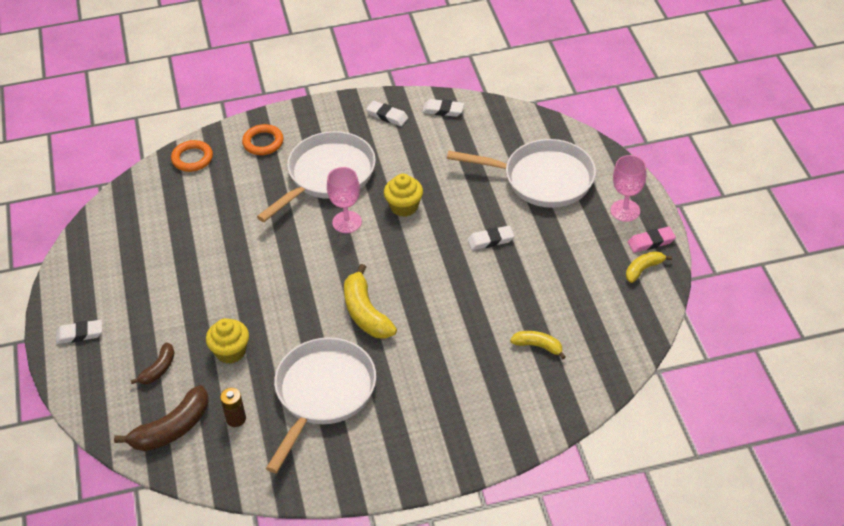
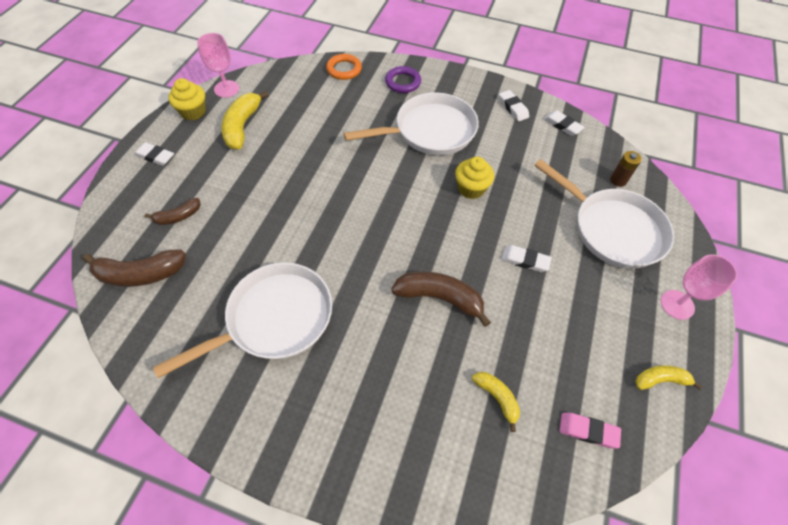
camera: 30 degrees right, 10 degrees up
yellow cupcake [206,318,249,364] -> yellow cupcake moved to [168,78,206,120]
brown battery [220,388,246,427] -> brown battery moved to [610,151,642,187]
orange ring [242,124,284,155] -> purple ring [385,66,421,93]
pink goblet [327,167,362,233] -> pink goblet moved to [197,33,239,98]
yellow banana [344,264,397,339] -> yellow banana moved to [221,91,269,150]
pink eraser [628,226,676,253] -> pink eraser moved to [560,413,621,448]
none -> brown banana [391,271,491,327]

